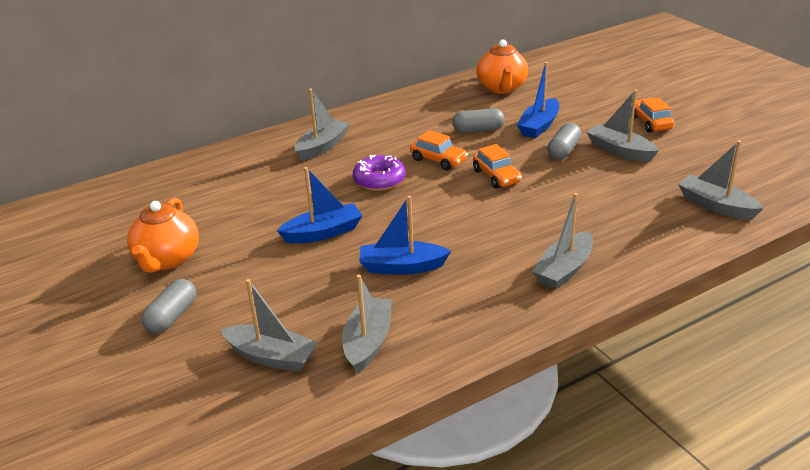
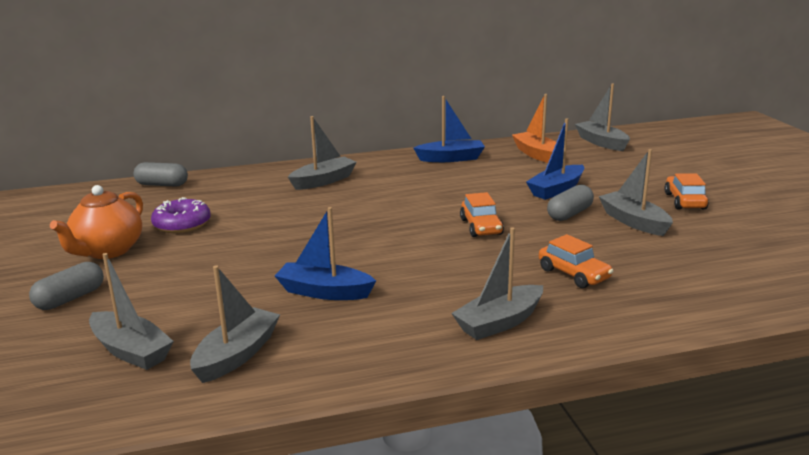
camera: 15 degrees right, 10 degrees down
blue boat [277,167,362,244] -> blue boat moved to [413,96,485,162]
purple donut [353,155,406,191] -> purple donut moved to [151,197,211,233]
orange car [410,130,468,170] -> orange car moved to [539,234,613,288]
grey capsule [453,108,505,133] -> grey capsule moved to [134,162,188,187]
orange teapot [477,40,528,94] -> orange boat [512,94,556,163]
grey boat [678,141,764,220] -> grey boat moved to [575,83,630,151]

